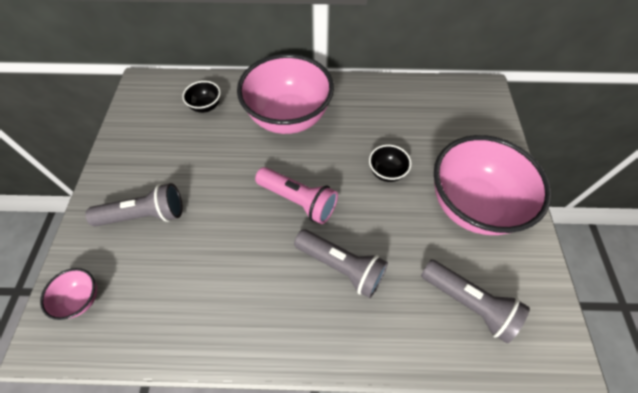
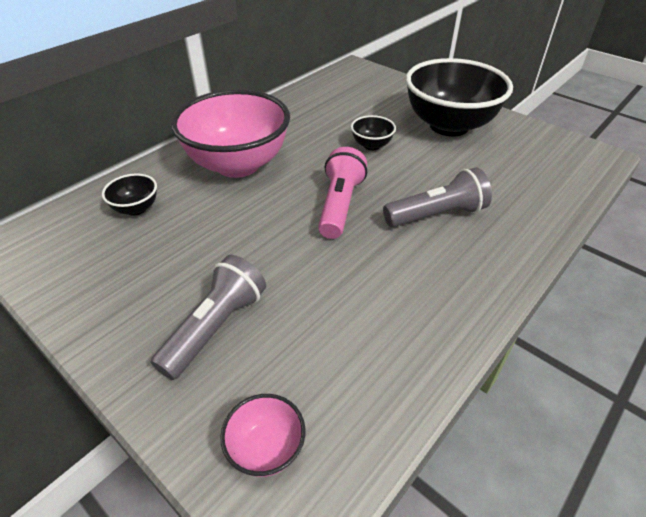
camera: 50 degrees left, 15 degrees down
pink flashlight [255,167,338,224] -> pink flashlight turned 60 degrees counterclockwise [318,147,367,239]
grey flashlight [421,259,530,343] -> none
pink bowl [434,135,552,235] -> black bowl [406,58,513,137]

